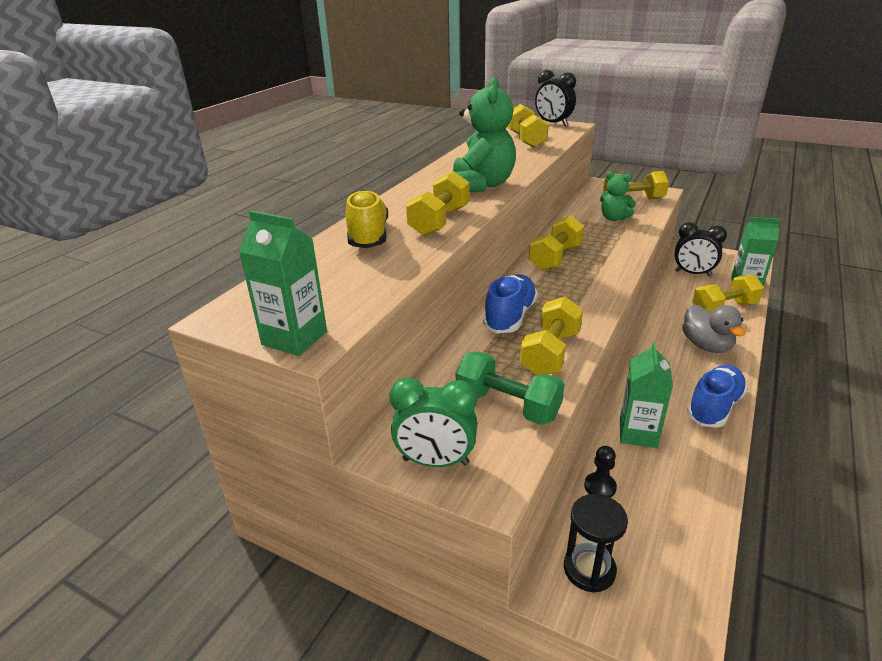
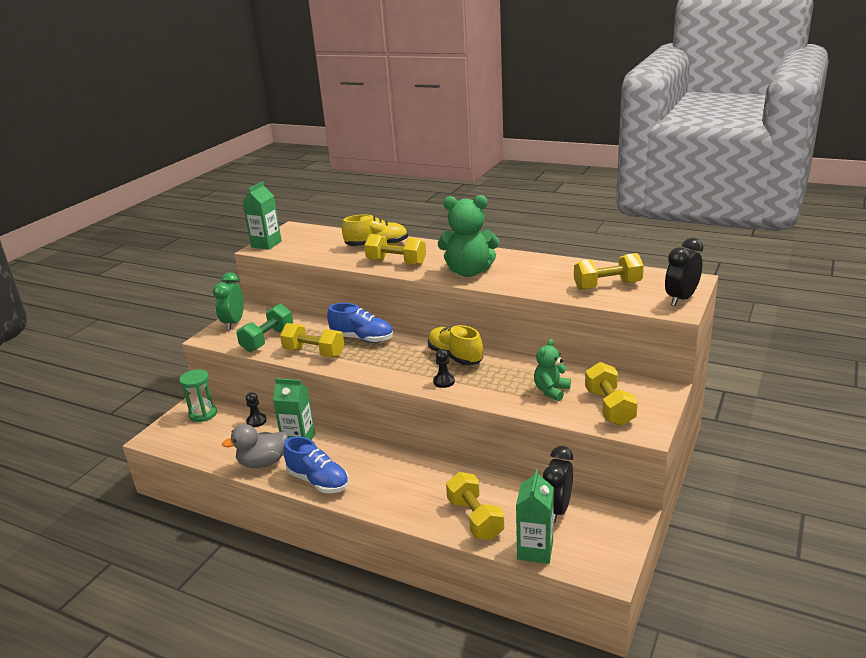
camera: 90 degrees right, 5 degrees down
yellow dumbbell [529,216,584,271] -> yellow shoe [428,325,483,366]
black hourglass [564,494,628,593] -> green hourglass [179,369,217,422]
grey duck [682,304,746,353] -> grey duck moved to [222,424,288,468]
none -> black pawn [433,349,455,388]

